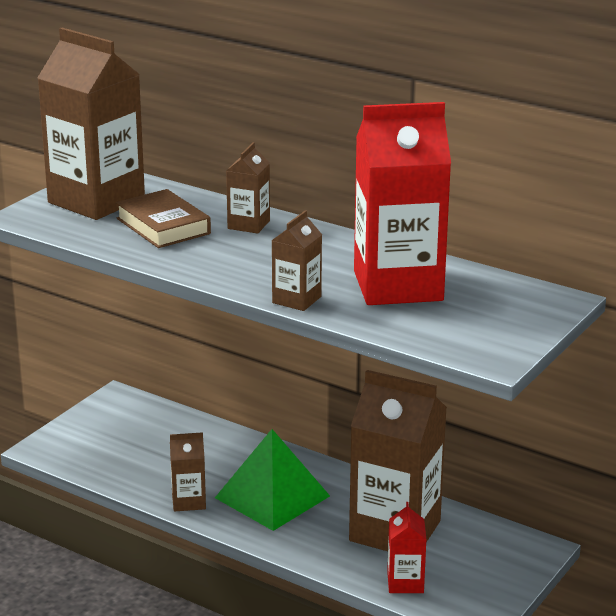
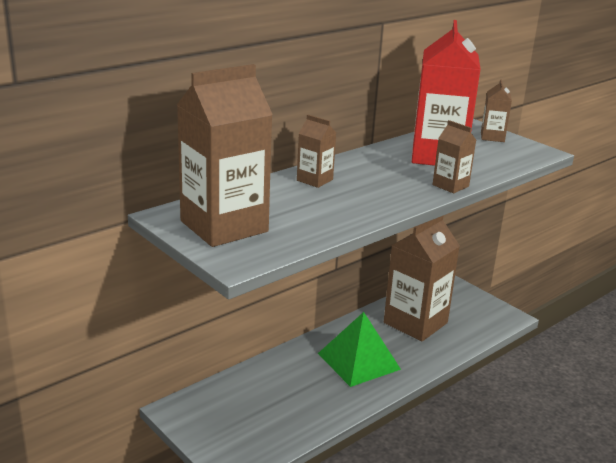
camera: 75 degrees left, 0 degrees up
brown book [116,189,211,248] -> none
brown carton [170,432,206,512] -> brown carton moved to [481,79,512,142]
red carton [387,502,427,593] -> none

